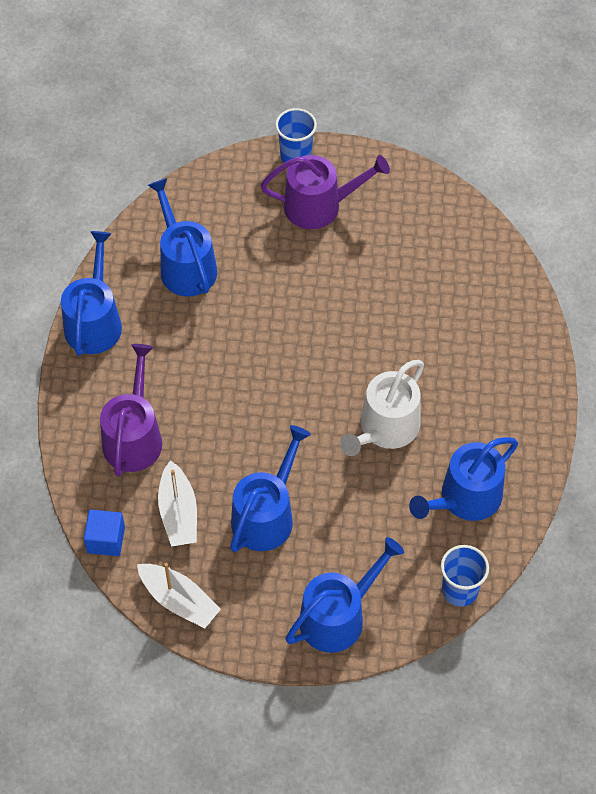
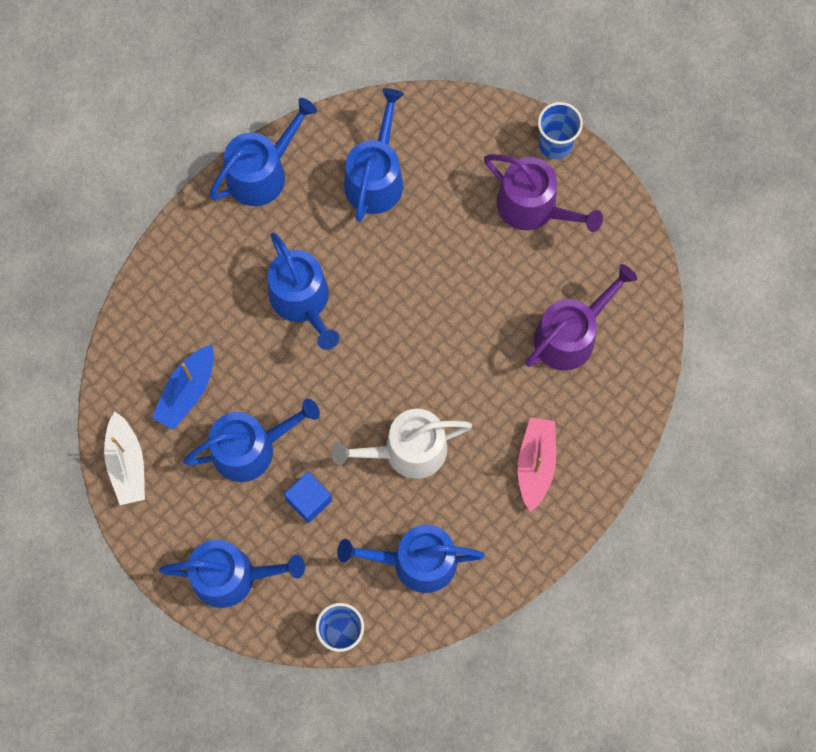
camera: 40 degrees right, 15 degrees up
blue cube [84,509,125,556] -> blue cube moved to [284,472,332,523]
purple watering can [100,344,162,476] -> purple watering can moved to [525,264,637,371]
white boat [158,460,197,547] -> blue boat [152,345,214,430]
none -> blue watering can [268,232,339,350]
none -> pink boat [518,417,556,512]

